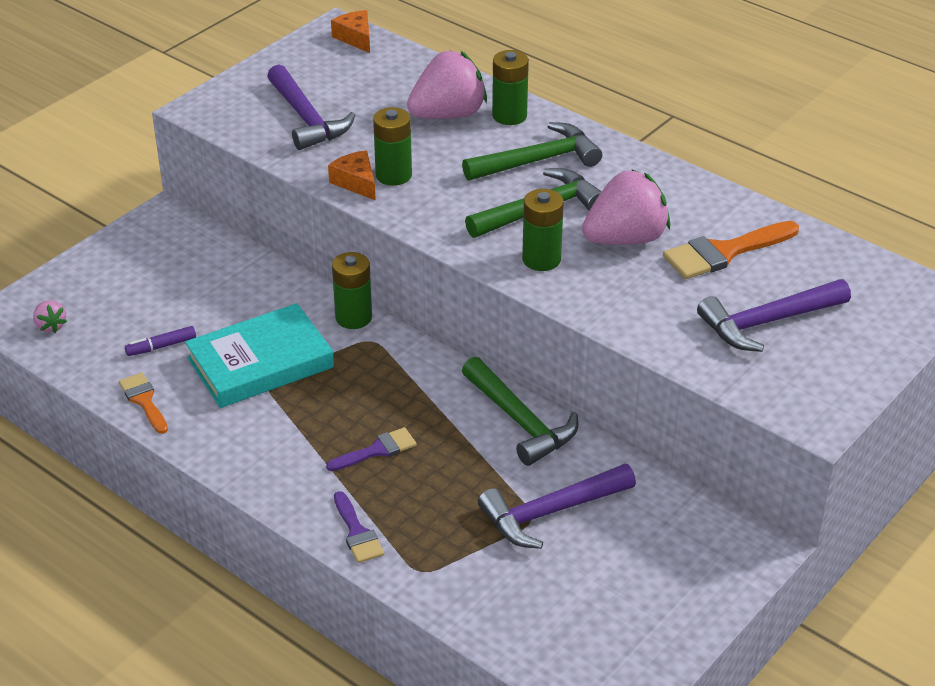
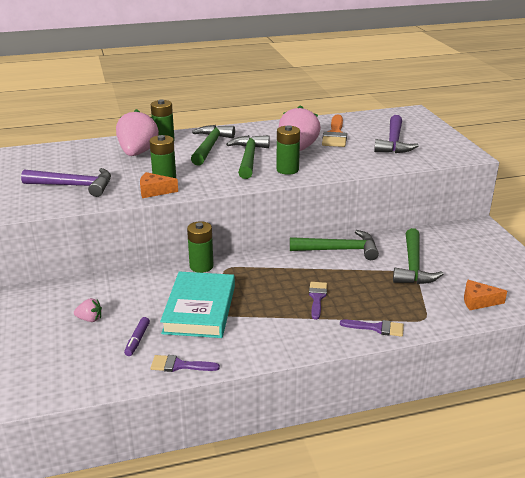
camera: 55 degrees left, 10 degrees down
pink strawberry [33,300,67,333] -> pink strawberry moved to [74,298,102,322]
orange brush [119,373,168,434] -> purple brush [151,355,220,372]
orange cheese [331,10,370,53] -> orange cheese moved to [464,280,507,310]
purple hammer [478,464,636,549] -> green hammer [393,228,443,284]

